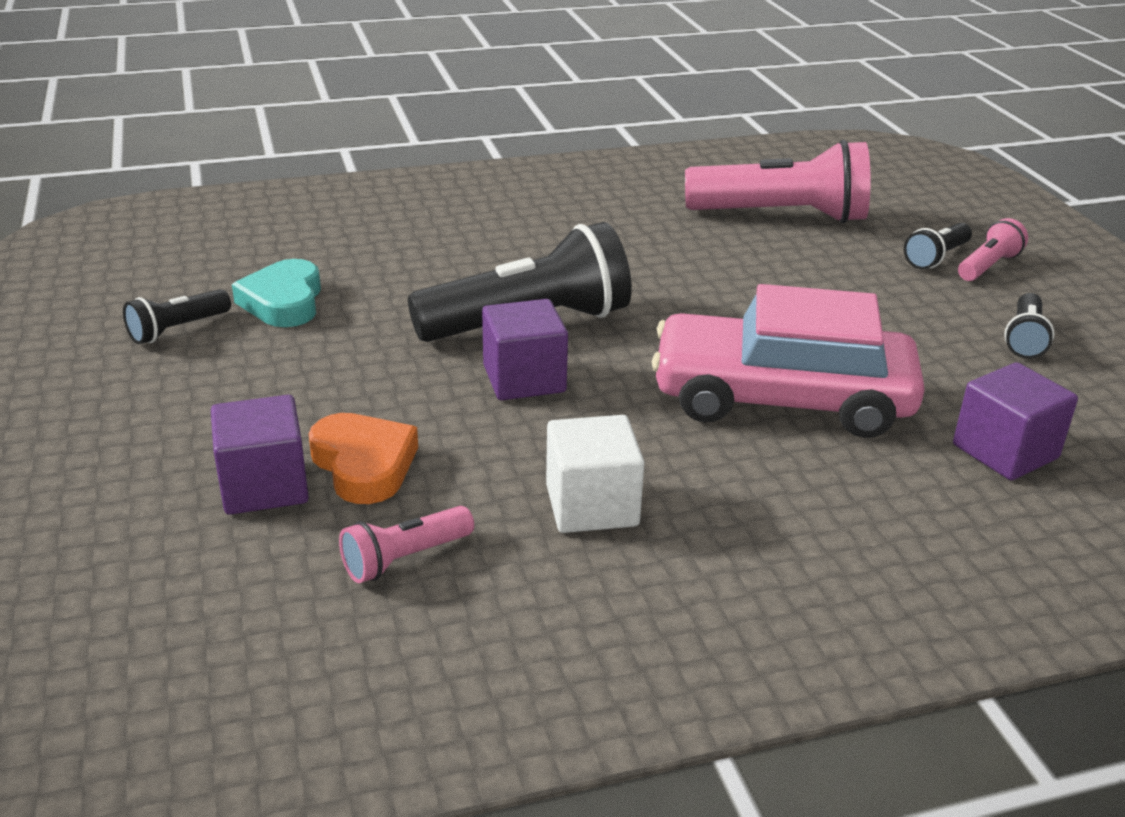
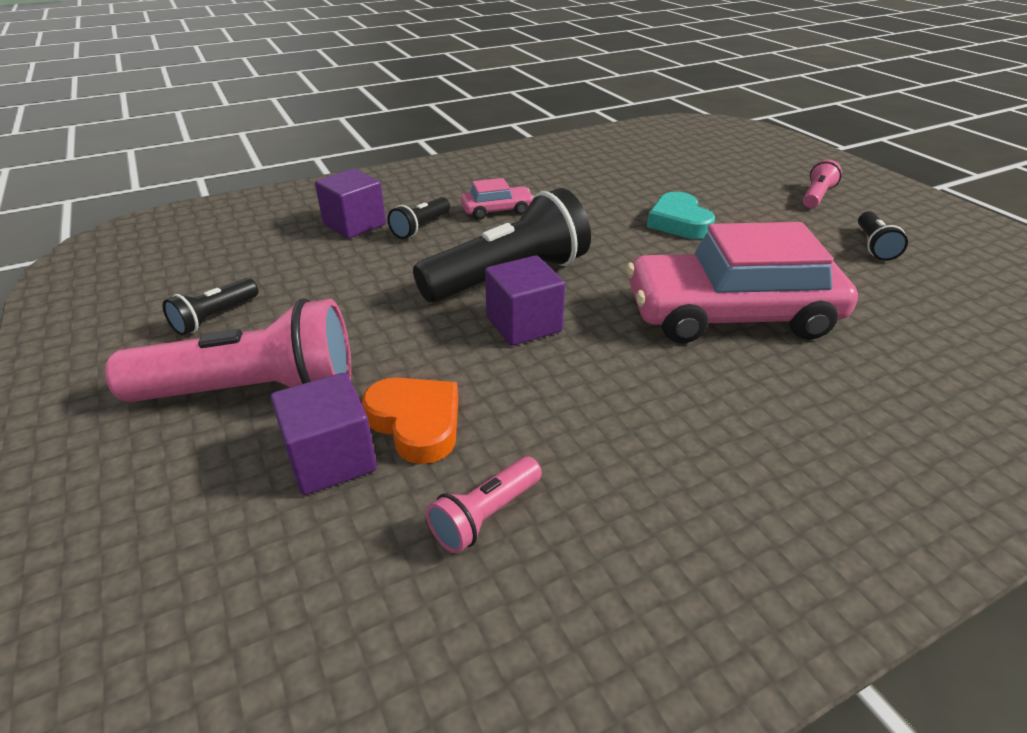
camera: 10 degrees left, 5 degrees up
turquoise heart [232,259,321,327] -> turquoise heart moved to [647,192,715,239]
white cube [546,415,644,533] -> none
pink flashlight [685,140,871,223] -> pink flashlight moved to [105,299,351,402]
black flashlight [904,223,972,269] -> black flashlight moved to [387,197,450,239]
purple cube [953,362,1078,480] -> purple cube moved to [315,169,386,239]
none -> pink car [461,178,534,220]

